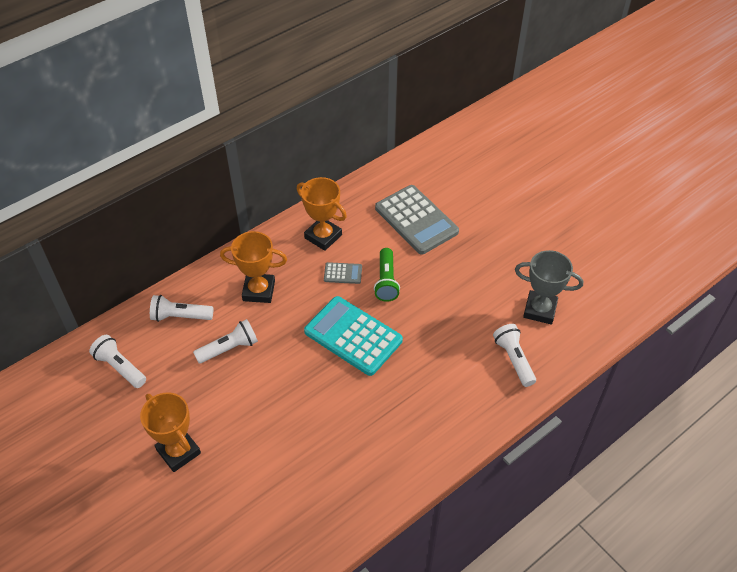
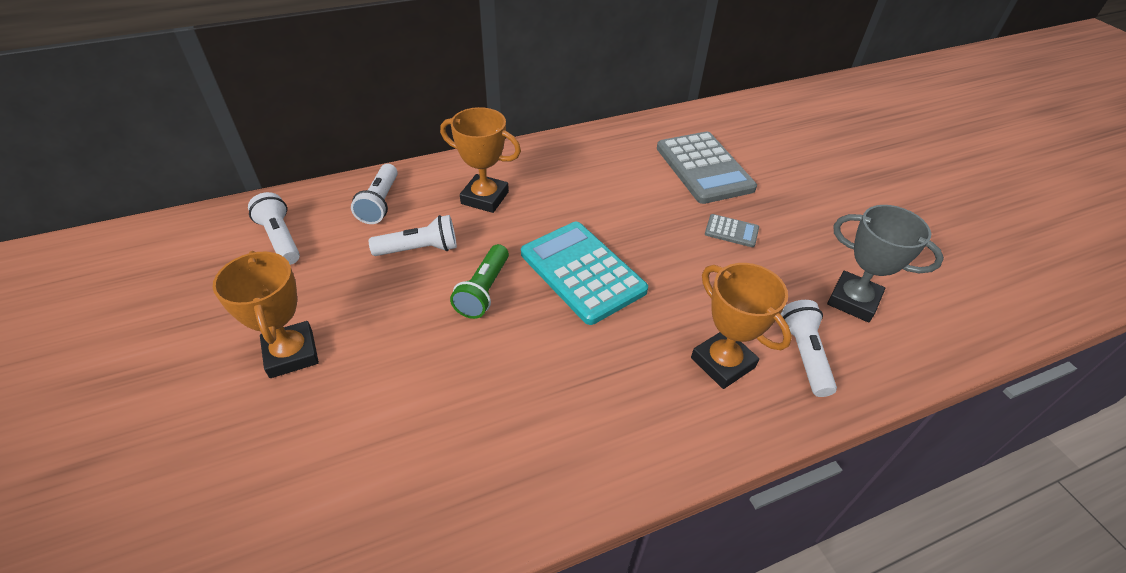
camera: 15 degrees right, 5 degrees down
white flashlight [150,295,213,322] -> white flashlight turned 105 degrees counterclockwise [351,164,398,224]
orange trophy [297,177,347,251] -> orange trophy moved to [691,263,792,389]
grey calculator [324,262,362,284] -> grey calculator moved to [705,214,759,247]
green flashlight [374,248,400,302] -> green flashlight moved to [450,244,509,319]

